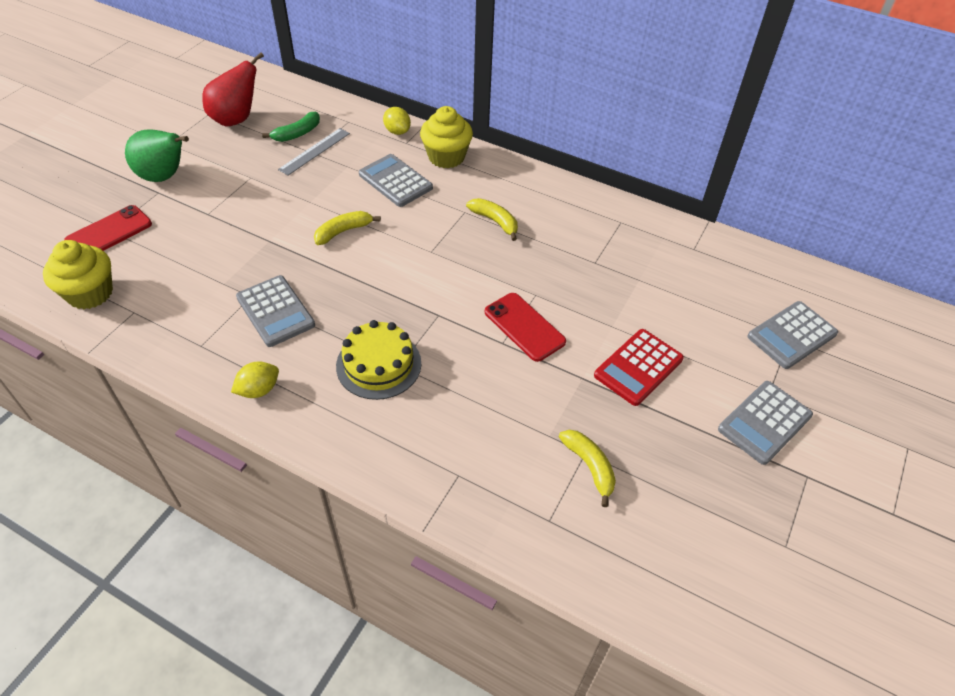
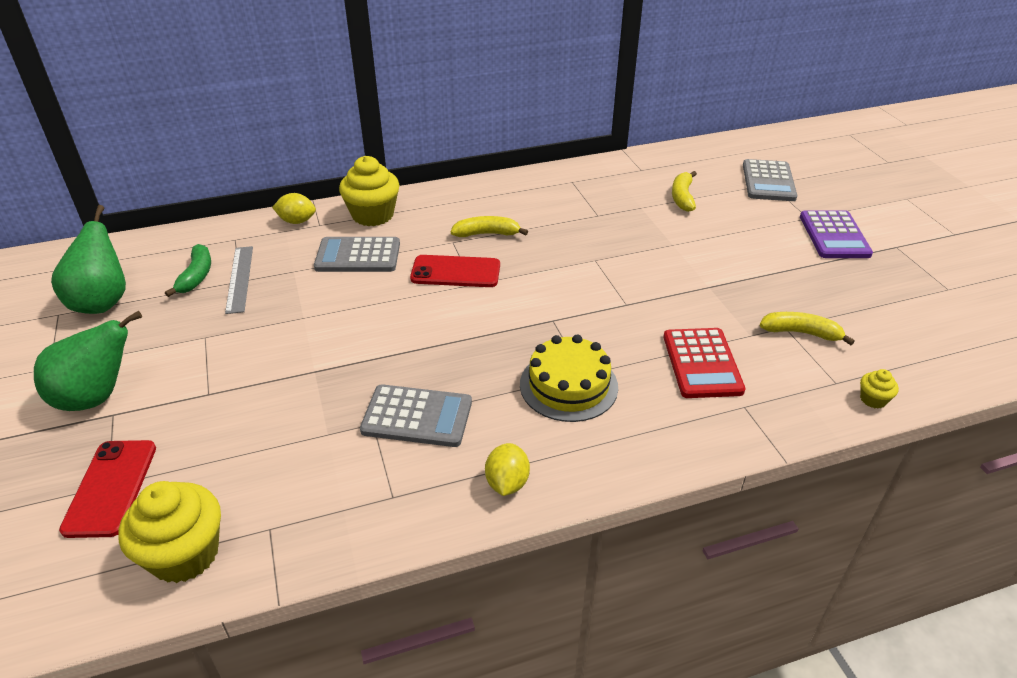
camera: 45 degrees left, 10 degrees down
red pear [202,52,264,127] -> green pear [51,205,126,314]
yellow banana [314,211,381,245] -> yellow banana moved to [672,171,697,212]
red phone [485,293,566,362] -> red phone moved to [410,255,500,287]
red calculator [594,329,684,406] -> red calculator moved to [663,328,745,398]
grey calculator [718,381,813,465] -> purple calculator [800,210,873,258]
none -> yellow cupcake [860,369,899,409]

